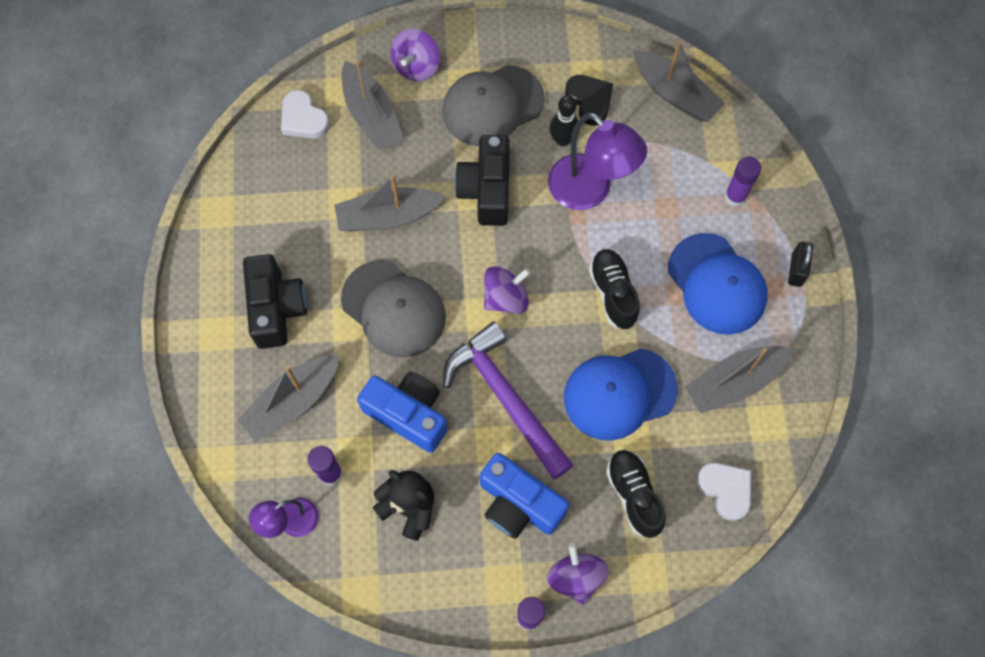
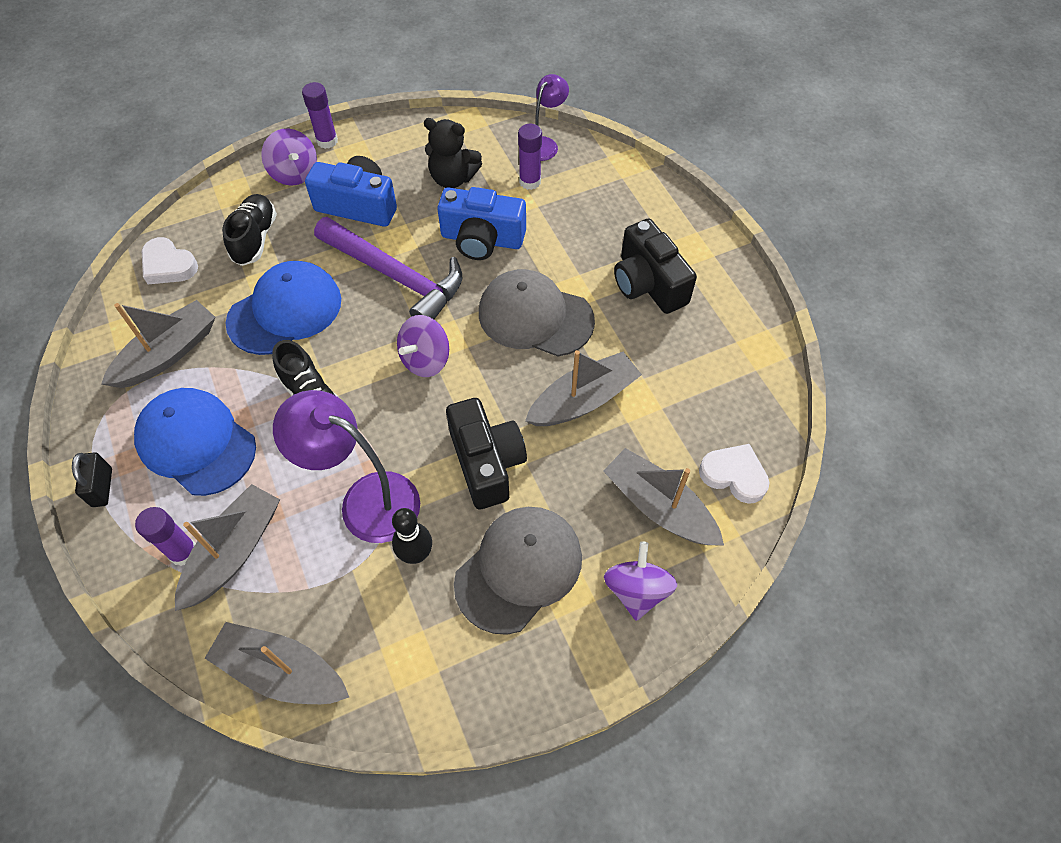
camera: 160 degrees right, 10 degrees down
grey boat [238,356,339,442] -> grey boat moved to [175,484,280,611]
black heart [565,75,613,126] -> none
black shoe [606,450,665,538] -> black shoe turned 135 degrees counterclockwise [222,194,277,266]

